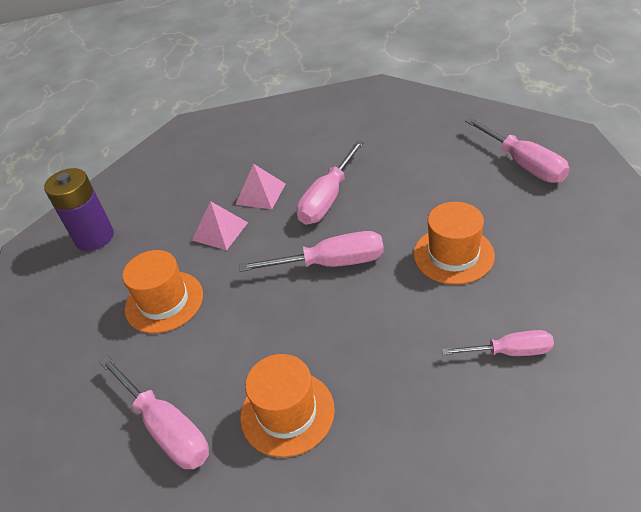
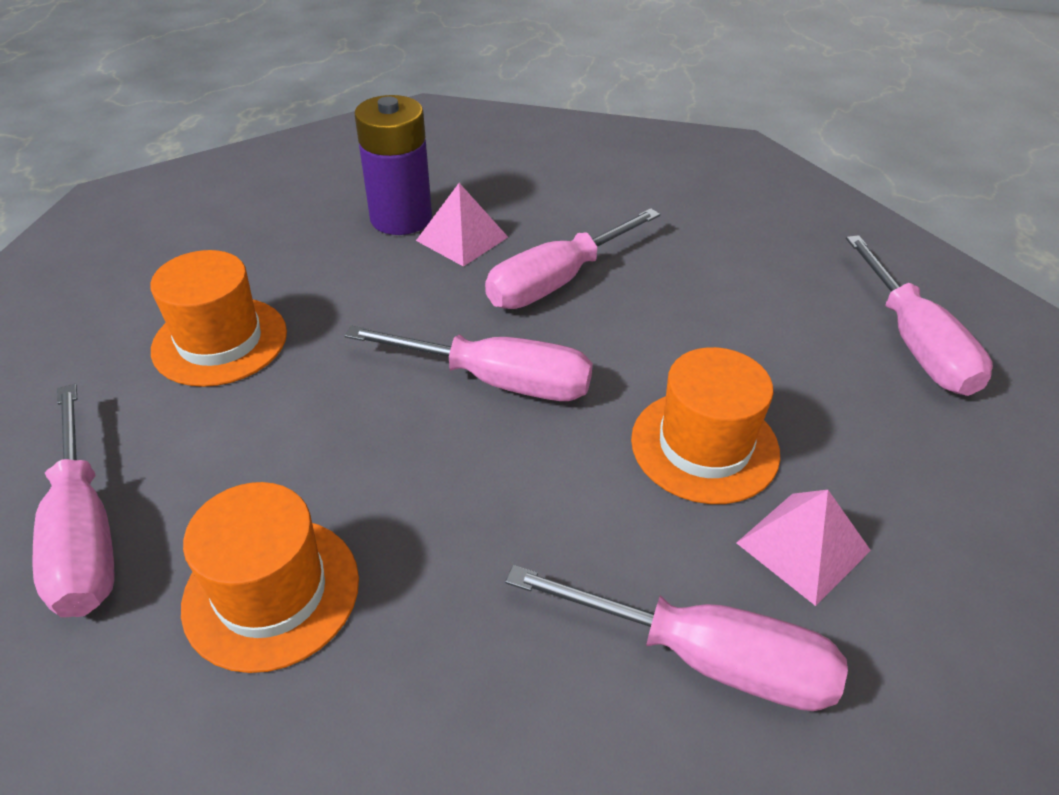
camera: 15 degrees right, 0 degrees up
purple battery [44,168,114,251] -> purple battery moved to [355,95,432,235]
pink pyramid [192,201,248,250] -> pink pyramid moved to [736,490,871,606]
pink screwdriver [442,330,554,356] -> pink screwdriver [505,565,848,711], size x1.56

